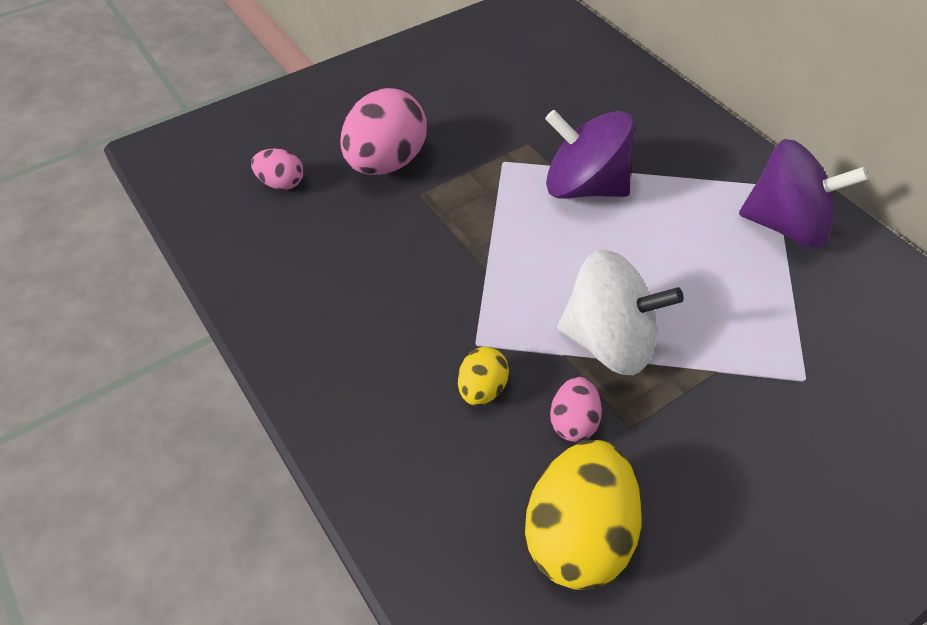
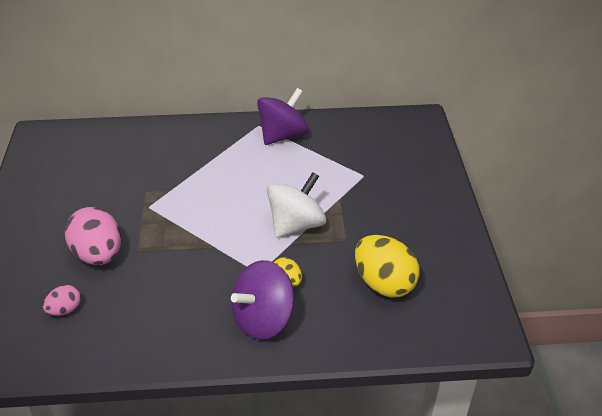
camera: 60 degrees left, 10 degrees down
purple spinning top [545,110,635,199] -> purple spinning top moved to [231,260,294,340]
pink egg [550,377,602,442] -> none

